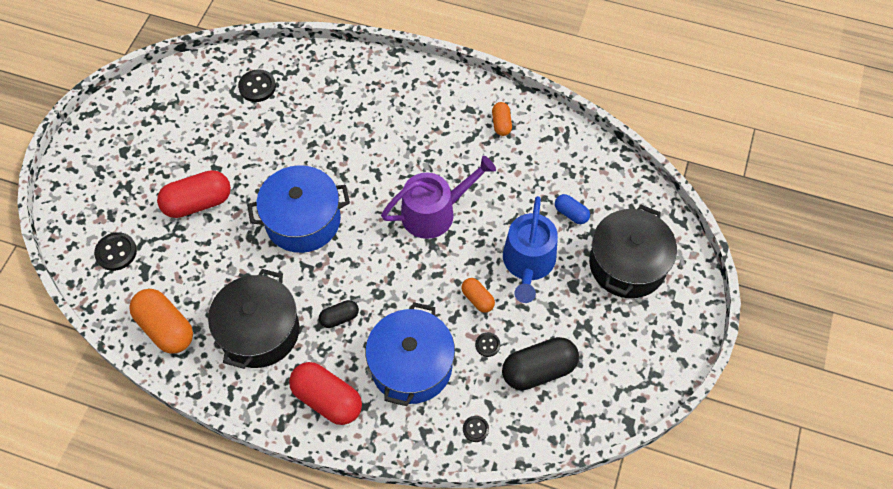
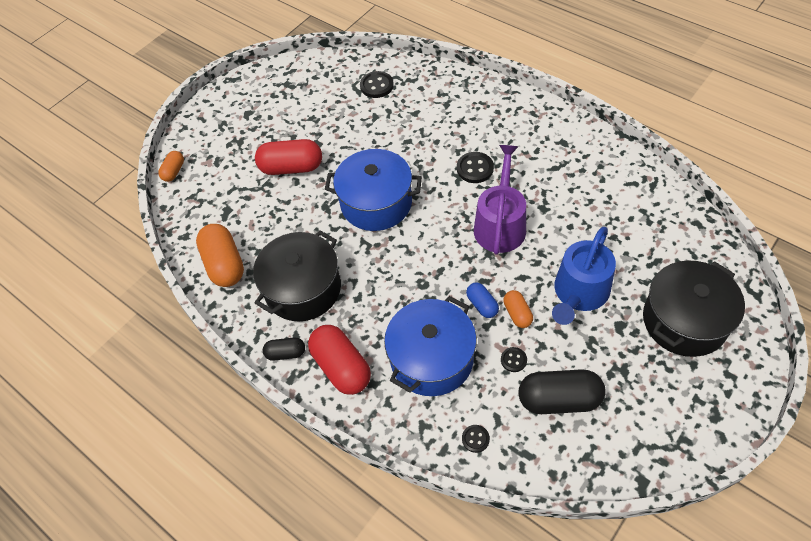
camera: 25 degrees right, 5 degrees down
black button [94,232,137,271] -> black button moved to [457,152,494,183]
black capsule [319,300,359,328] -> black capsule moved to [263,338,305,361]
purple watering can [381,156,496,239] -> purple watering can turned 75 degrees counterclockwise [474,145,526,255]
orange capsule [492,102,512,136] -> orange capsule moved to [158,151,184,182]
blue capsule [555,194,590,224] -> blue capsule moved to [466,283,499,318]

